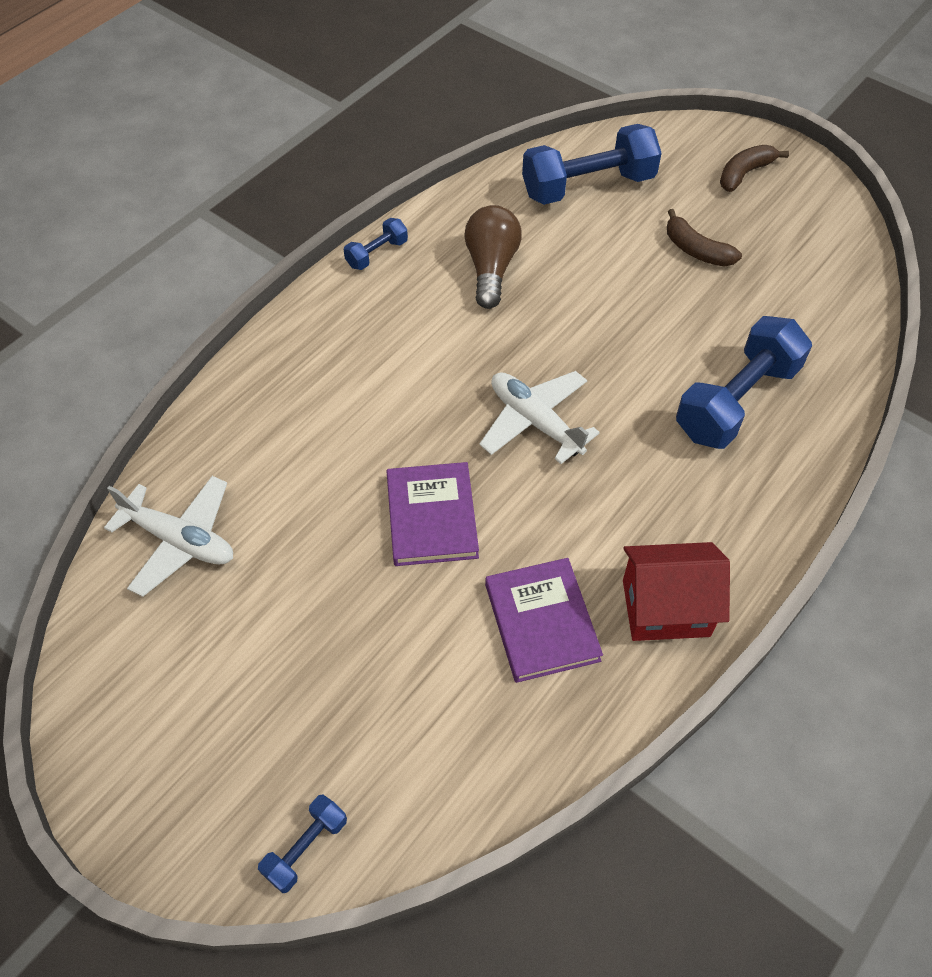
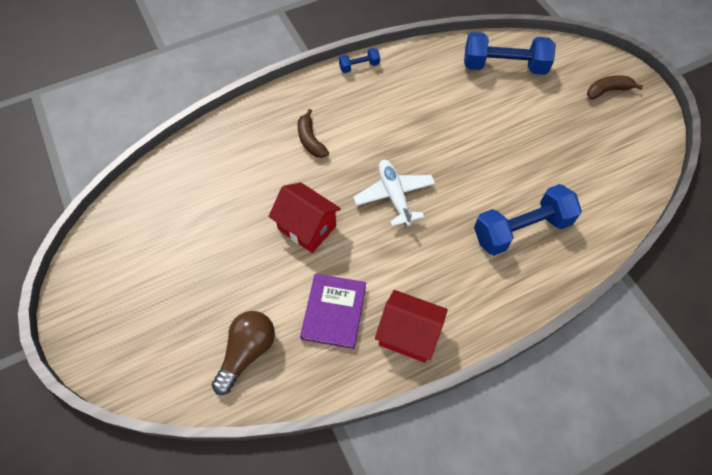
camera: 25 degrees right, 5 degrees up
white plane [104,476,233,597] -> none
blue dumbbell [258,794,347,893] -> none
purple book [387,462,479,566] -> red house [268,182,341,253]
brown light bulb [464,205,522,309] -> brown light bulb moved to [212,311,275,395]
brown banana [667,209,742,267] -> brown banana moved to [298,109,329,158]

